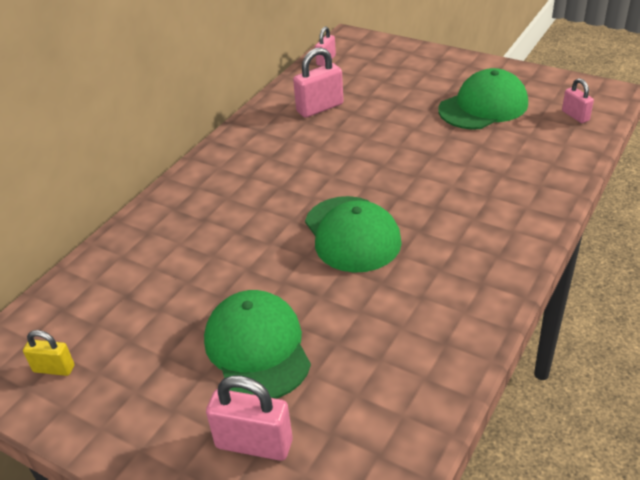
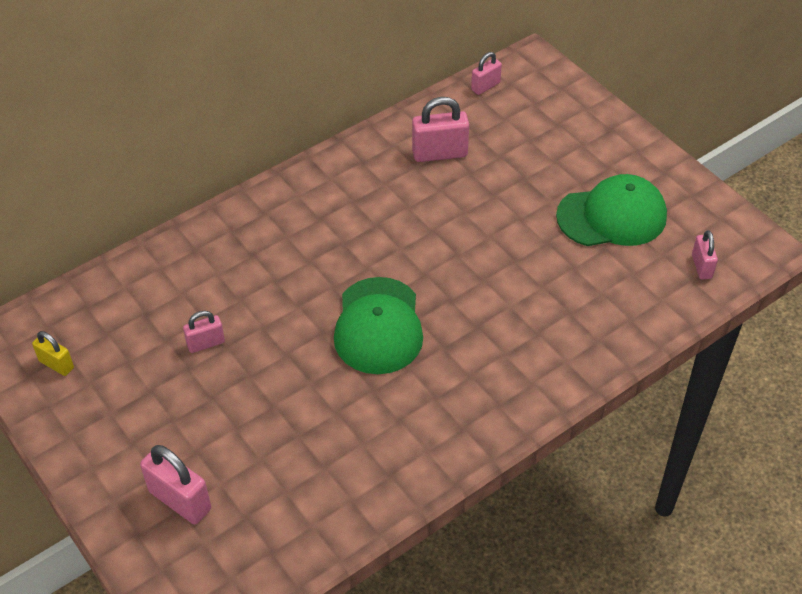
camera: 20 degrees right, 10 degrees up
green cap [204,290,311,399] -> none
none -> pink padlock [183,311,225,353]

